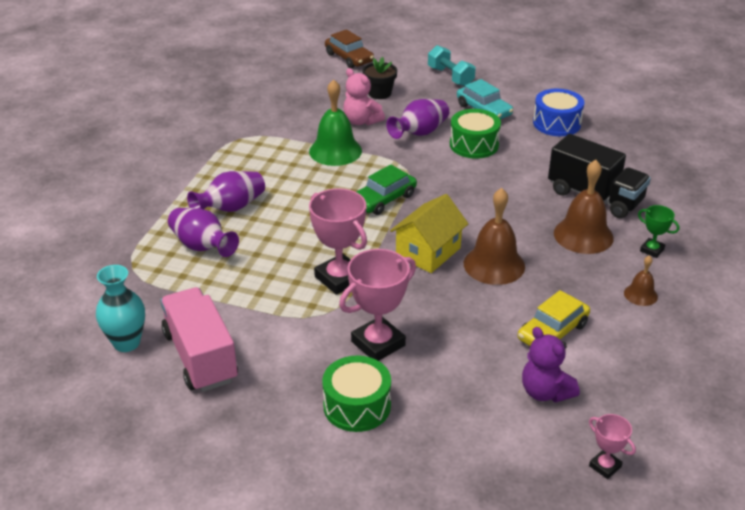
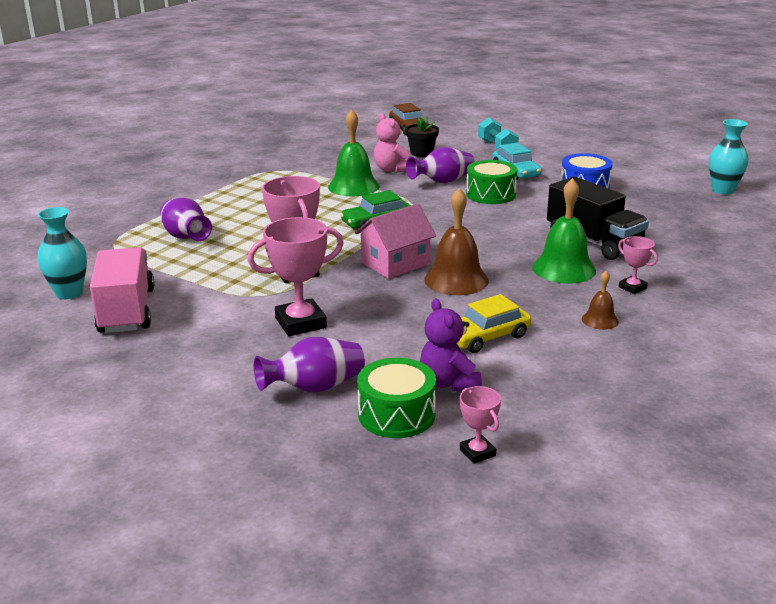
camera: 15 degrees right, 10 degrees down
purple vase [187,171,265,212] -> purple vase moved to [254,337,365,393]
green drum [322,356,391,432] -> green drum moved to [357,358,436,438]
yellow house [390,194,468,273] -> pink house [355,204,436,279]
brown bell [554,160,614,254] -> green bell [532,178,596,283]
green trophy [638,205,679,258] -> pink trophy [618,236,658,294]
none -> turquoise vase [709,119,749,195]

